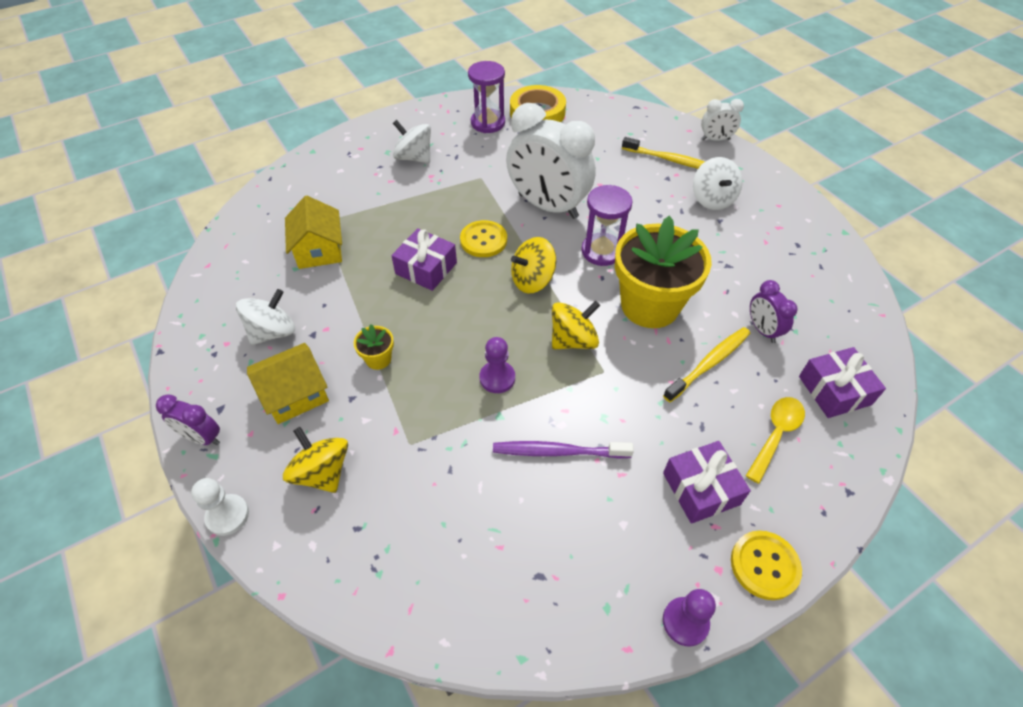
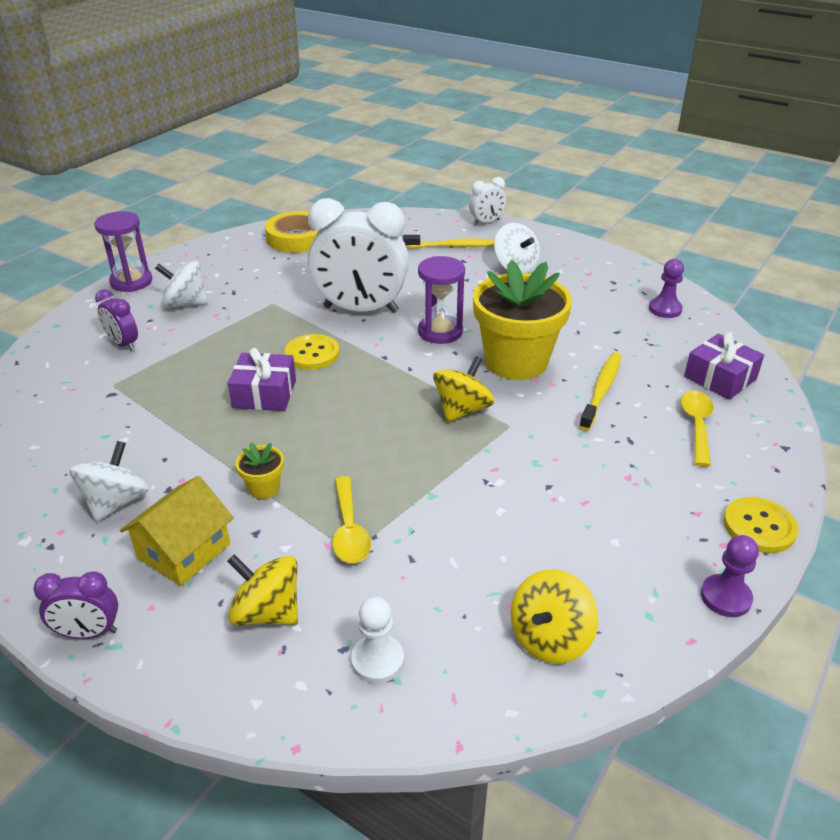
camera: 25 degrees left, 15 degrees down
white pawn [191,478,249,536] -> white pawn moved to [351,597,404,683]
yellow house [285,195,342,269] -> none
purple hourglass [468,61,505,133] -> purple hourglass moved to [94,211,153,292]
purple pawn [479,337,515,393] -> purple pawn moved to [649,259,684,318]
purple toothbrush [493,441,634,458] -> none
yellow spinning top [511,237,556,293] -> yellow spinning top moved to [511,569,599,664]
purple gift [663,441,751,524] -> none
purple clock [750,280,798,343] -> purple clock moved to [95,289,138,351]
none -> yellow spoon [332,476,371,563]

